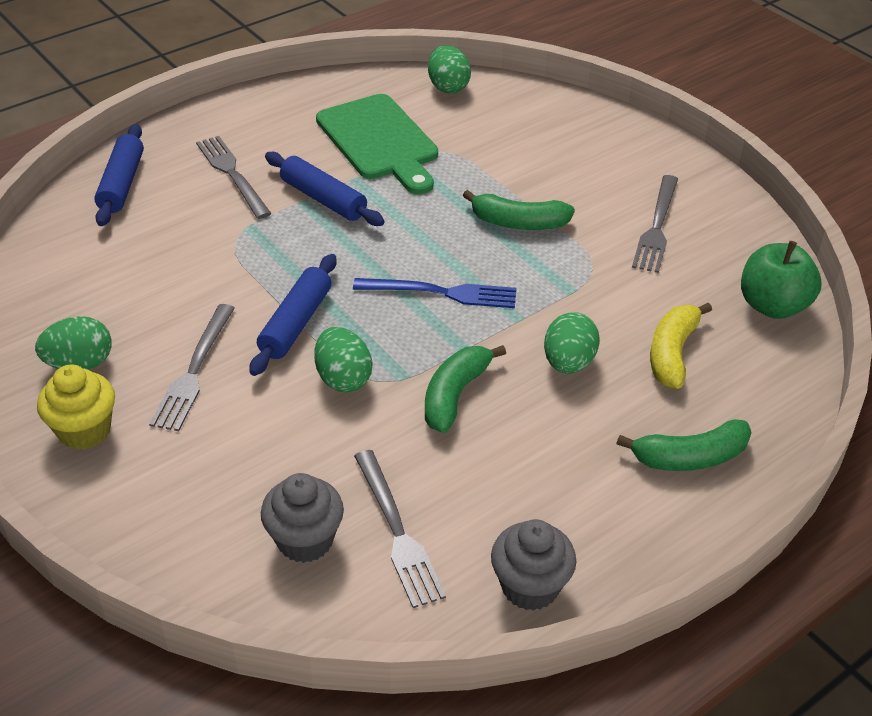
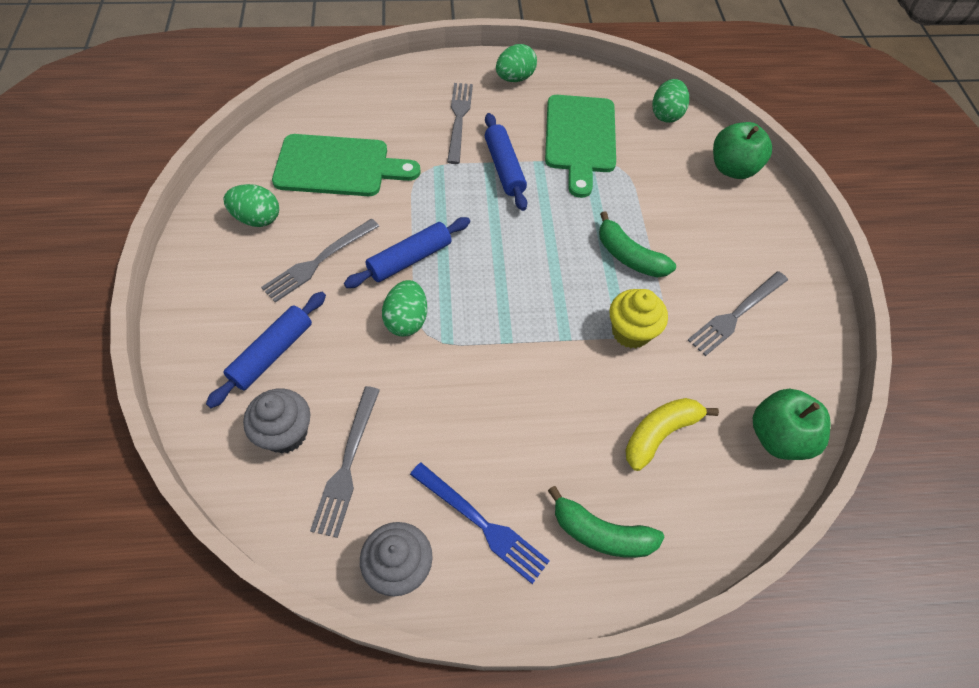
camera: 30 degrees right, 15 degrees up
yellow cupcake [37,365,115,450] -> yellow cupcake moved to [609,289,668,349]
blue rolling pin [94,124,144,226] -> blue rolling pin moved to [206,292,326,408]
blue fork [353,278,517,308] -> blue fork moved to [410,463,550,584]
green banana [425,345,506,433] -> none
green egg [544,312,600,374] -> green egg moved to [496,44,537,82]
none -> green cutting board [272,134,421,196]
none -> green apple [713,122,772,179]

